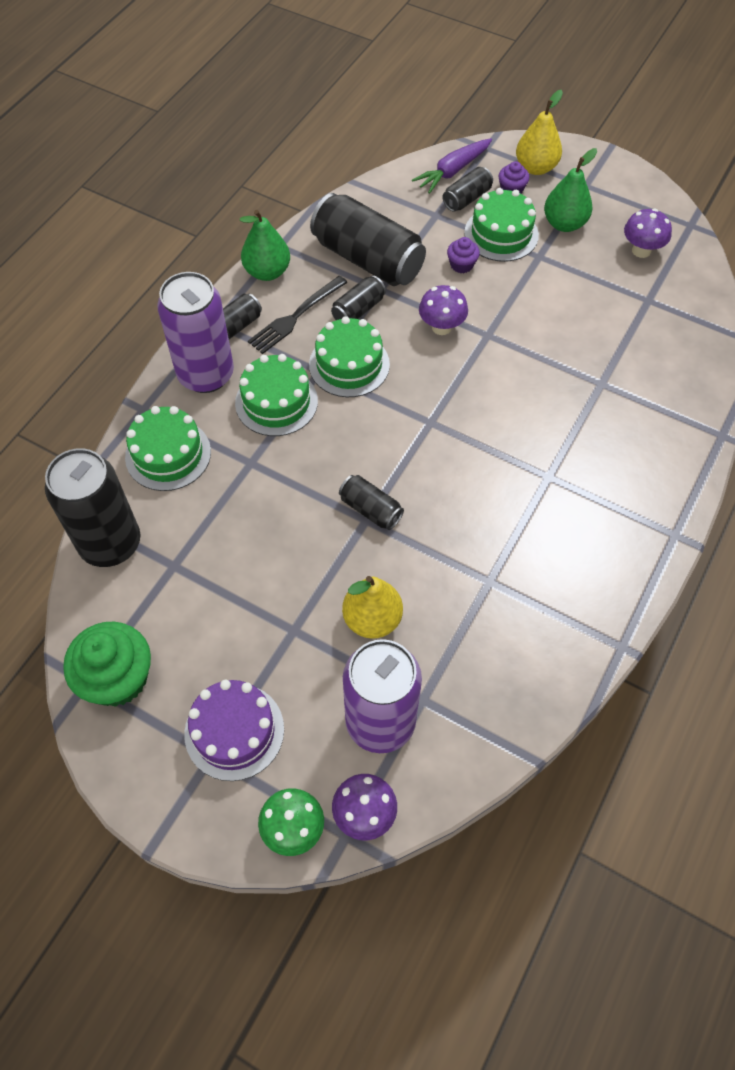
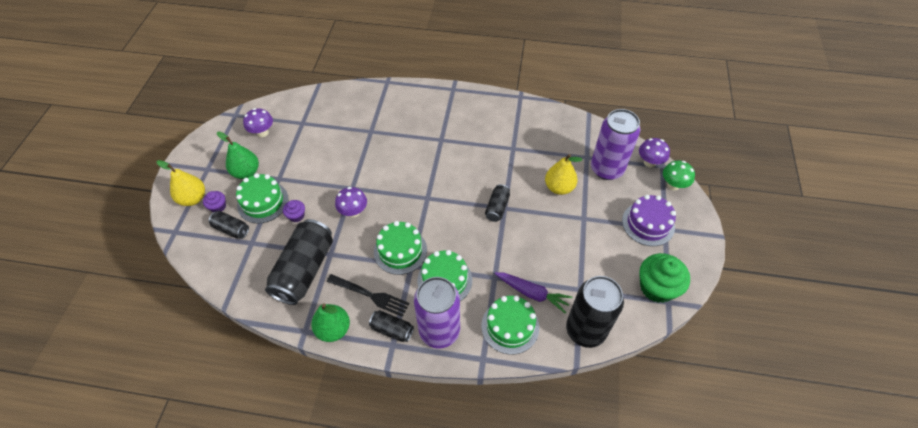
camera: 110 degrees left, 5 degrees down
black can [331,275,386,320] -> none
purple carrot [412,138,492,194] -> purple carrot moved to [495,272,572,314]

